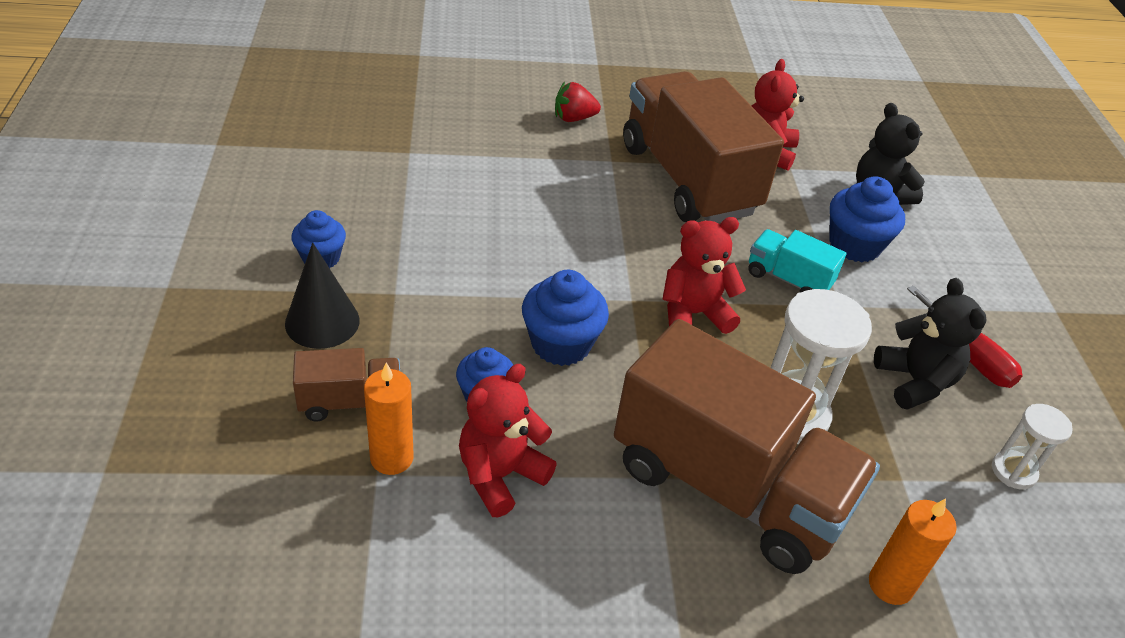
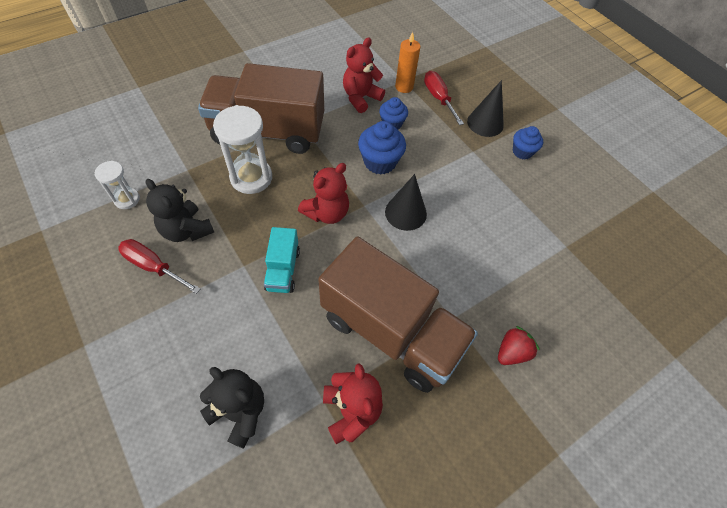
camera: 150 degrees right, 15 degrees up
brown truck [293,348,400,422] -> red screwdriver [424,71,464,125]
red teddy bear [459,364,557,517] -> red teddy bear turned 150 degrees counterclockwise [343,38,385,113]
turquoise truck [748,229,846,292] -> turquoise truck turned 90 degrees clockwise [264,227,300,293]
blue cupcake [829,176,905,262] -> none
orange candle [869,498,957,605] -> none
none -> black cone [385,174,427,231]

